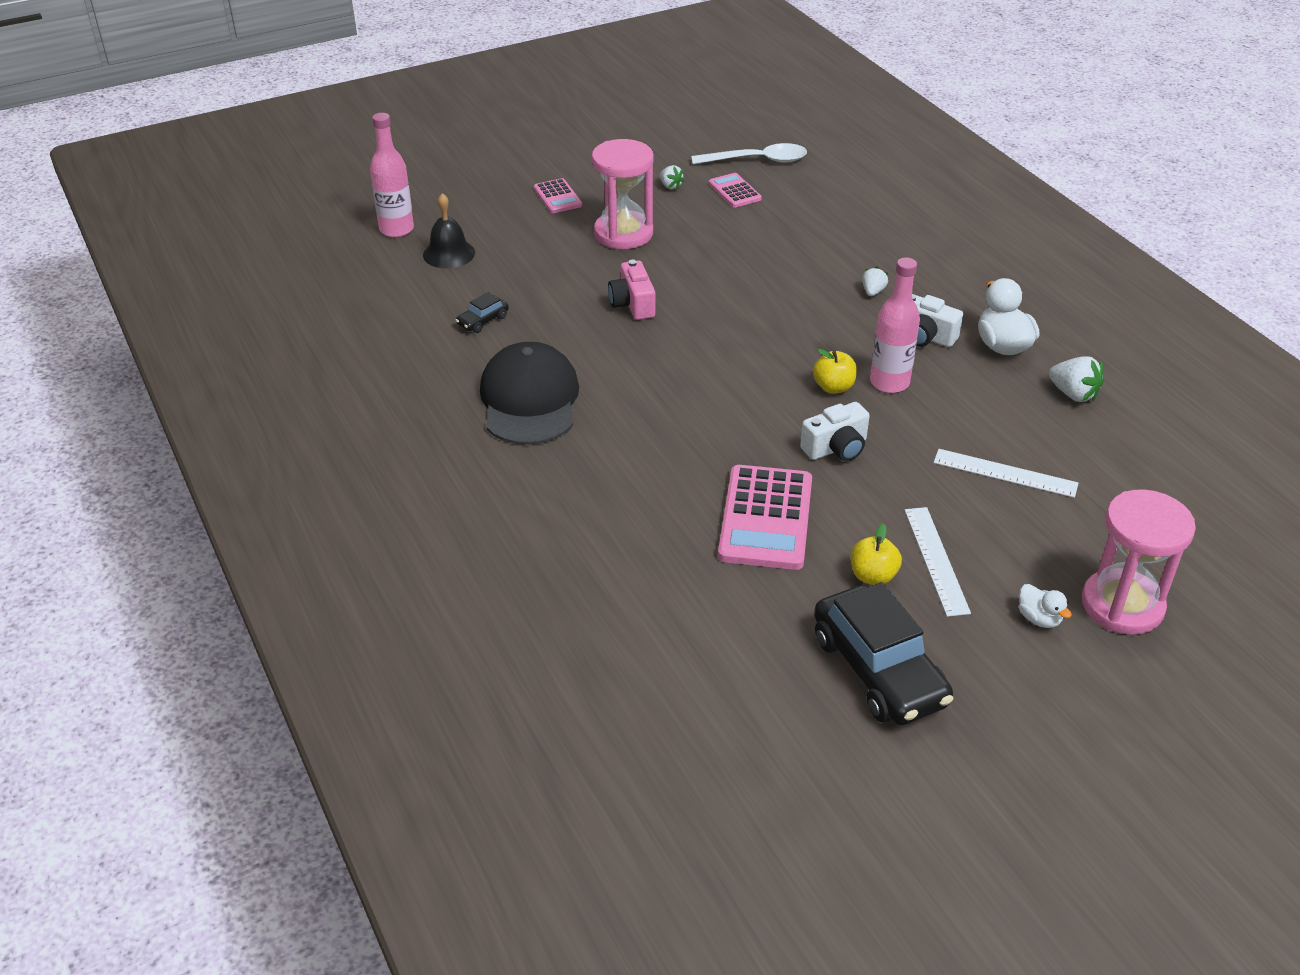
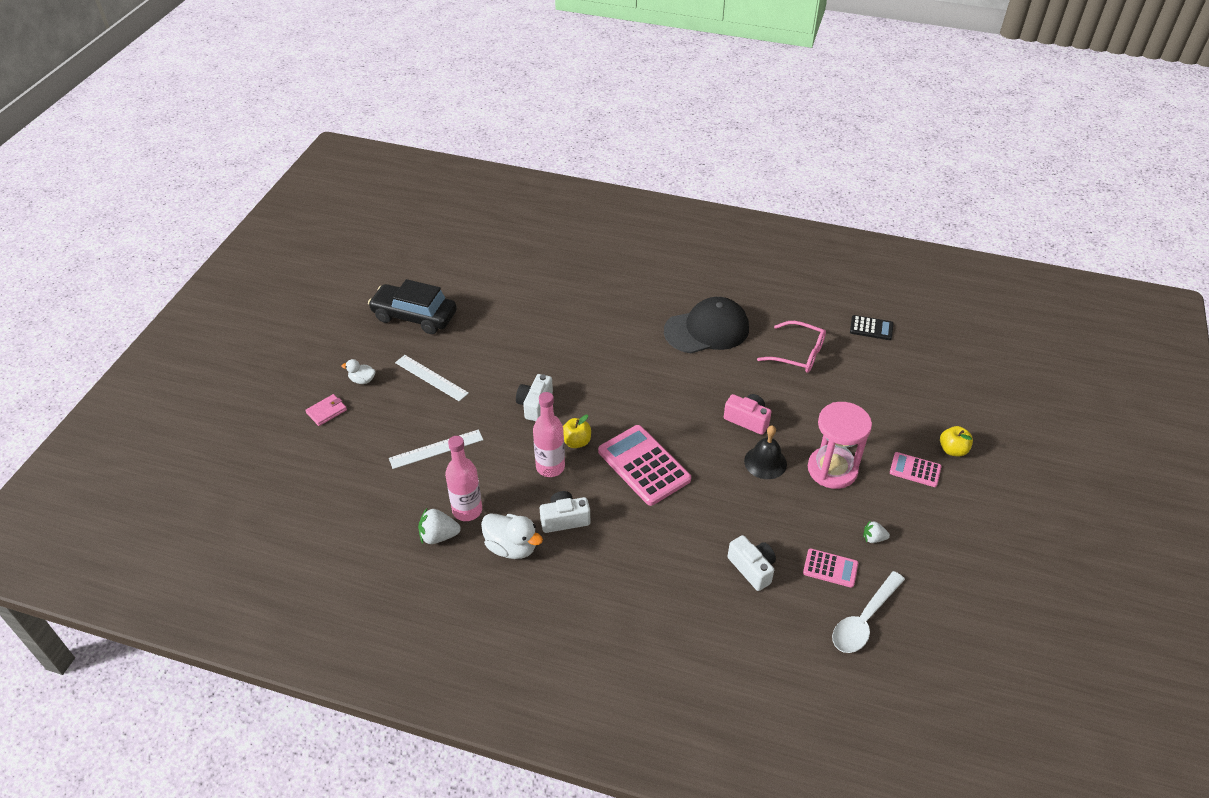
camera: 135 degrees right, 5 degrees up
pink bottle [370,113,414,237] -> pink bottle moved to [445,436,482,521]
black bell [423,193,475,268] -> black bell moved to [744,425,787,479]
black car [455,292,509,333] -> pink glasses [757,321,826,373]
black cap [480,342,579,445] -> black cap turned 60 degrees counterclockwise [664,297,749,353]
pink calculator [718,465,812,570] -> pink calculator moved to [598,425,691,506]
yellow apple [851,523,902,585] -> yellow apple moved to [940,426,973,456]
white strawberry [862,267,888,296] -> none
pink hourglass [1082,489,1196,635] -> pink wallet [305,394,347,426]
none -> white camera [727,535,776,591]
none -> black calculator [850,315,893,340]

